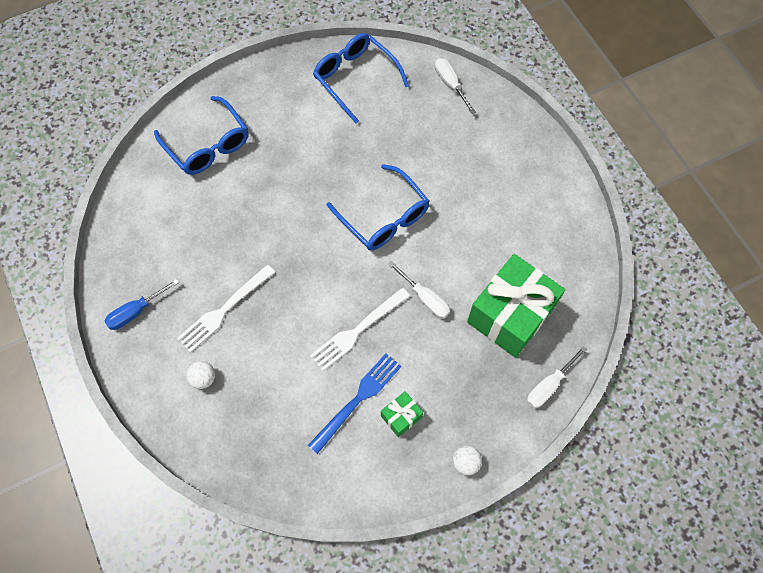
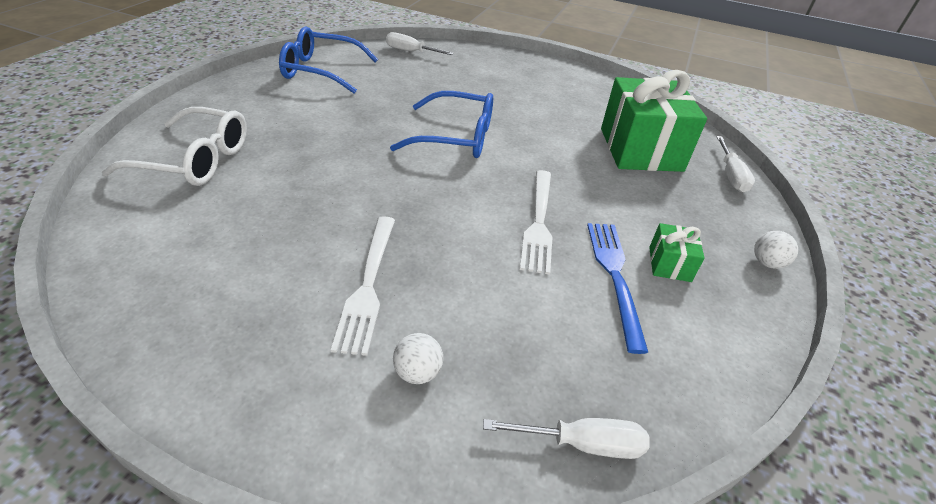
camera: 45 degrees left, 25 degrees down
blue screwdriver [105,279,179,330] -> none
blue glasses [154,96,249,175] -> white glasses [102,107,247,186]
white screwdriver [388,261,450,319] -> white screwdriver moved to [483,418,650,459]

